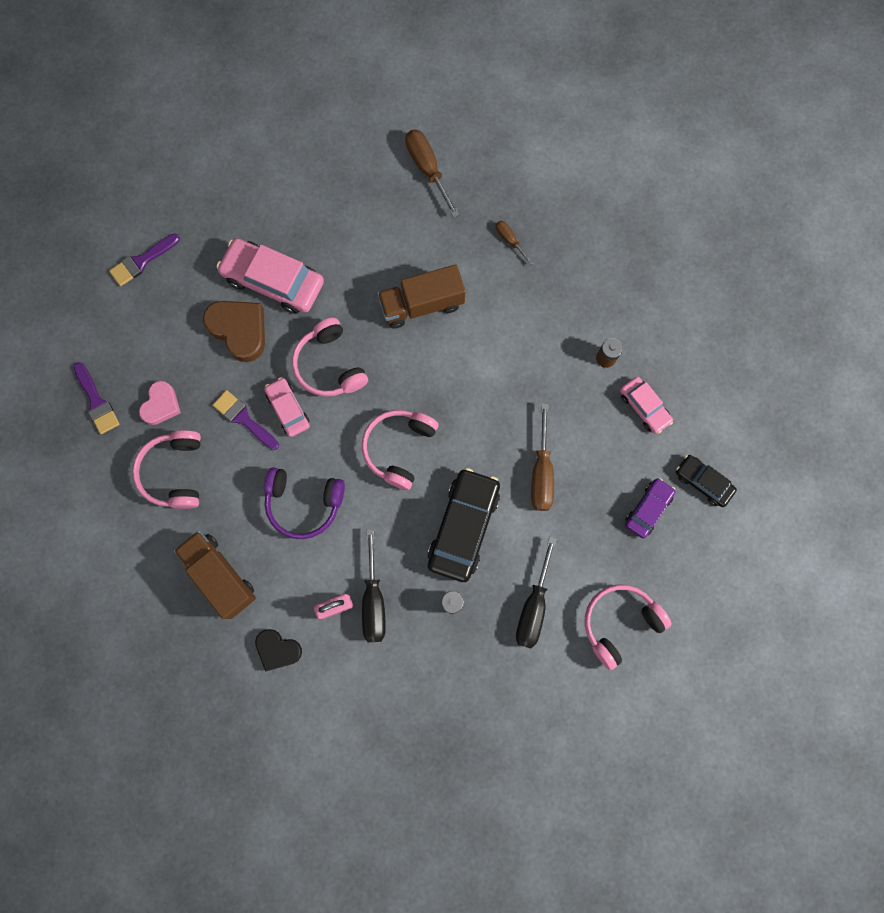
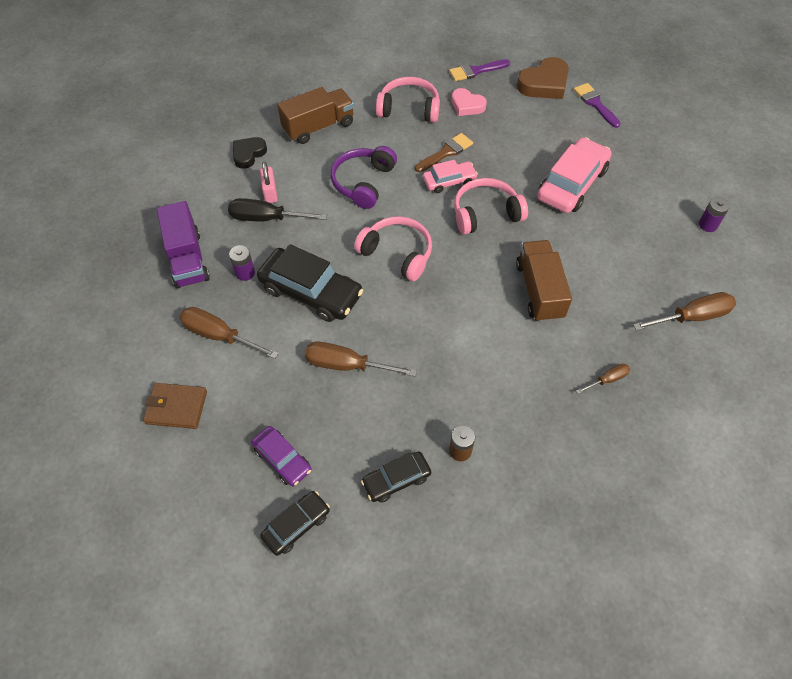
camera: 100 degrees right, 20 degrees down
brown heart [203,301,265,362] -> brown heart moved to [517,57,569,99]
purple brush [213,390,279,450] -> brown brush [415,133,473,172]
black screwdriver [516,537,556,648] -> brown screwdriver [179,307,279,359]
pink headphones [585,584,672,670] -> brown wallet [143,383,207,429]
pink car [620,377,673,434] -> black car [361,451,431,503]
none -> purple truck [157,201,210,288]
none -> purple battery [699,197,730,232]

